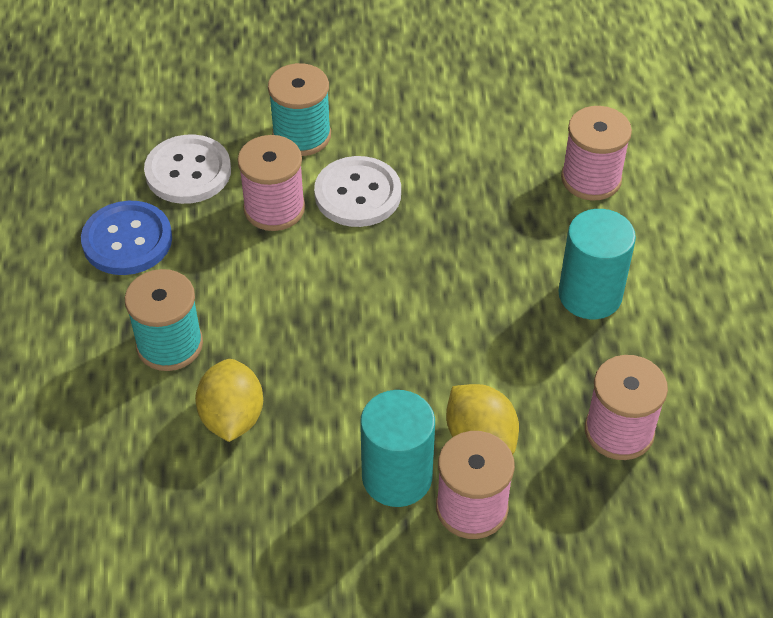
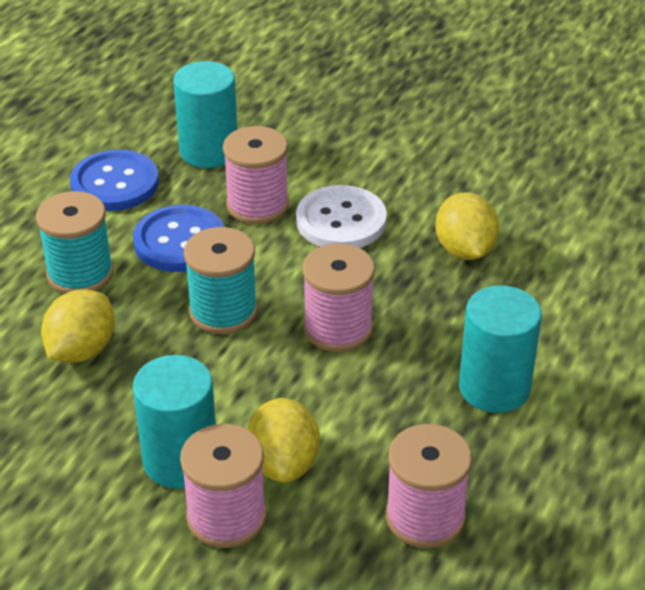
camera: 30 degrees right, 10 degrees down
white button [144,134,231,204] -> turquoise cylinder [173,61,237,168]
turquoise spool [268,63,331,156] -> turquoise spool moved to [184,227,258,334]
pink spool [561,106,632,200] -> pink spool moved to [303,243,375,352]
none -> blue button [133,205,224,272]
none -> yellow lemon [435,192,499,260]

